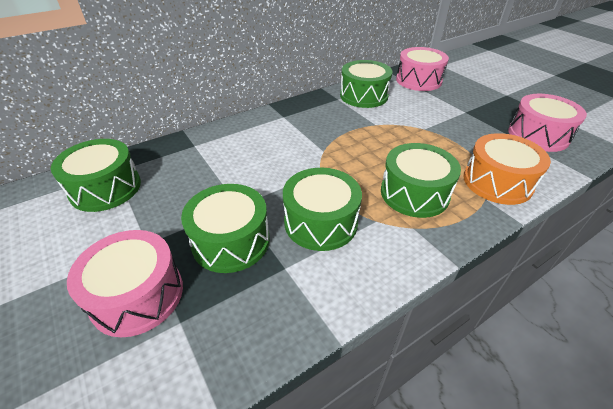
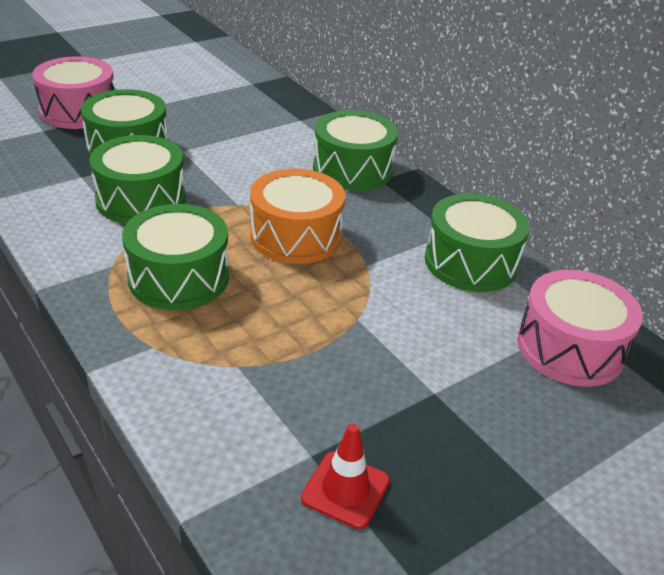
camera: 85 degrees right, 5 degrees down
green drum [51,139,141,212] -> green drum moved to [313,110,398,191]
orange drum [463,133,551,205] -> orange drum moved to [250,169,345,264]
pink drum [508,94,587,152] -> red traffic cone [301,423,390,529]

